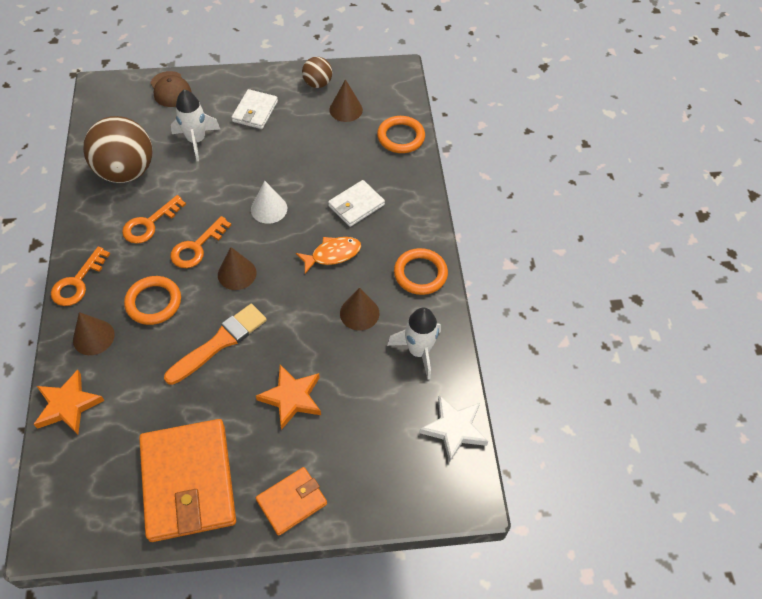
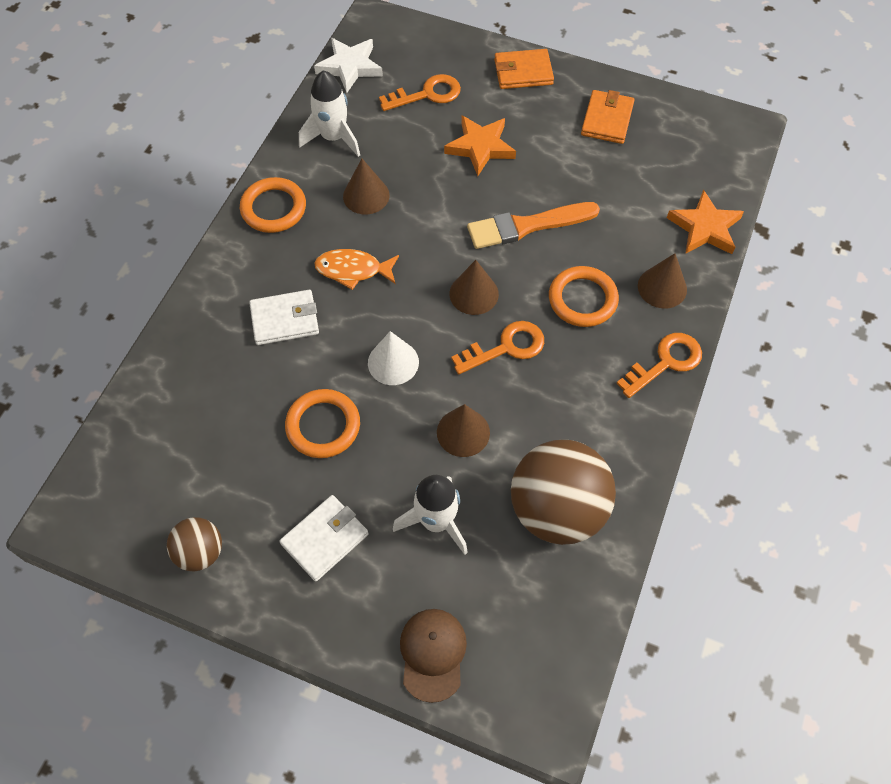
camera: 150 degrees left, 5 degrees up
orange key [122,195,186,244] -> orange key moved to [379,74,461,111]
orange wallet [139,419,236,542] -> orange wallet [581,90,634,144], size x0.52
brown cone [329,79,363,122] -> brown cone moved to [437,404,490,457]
orange ring [377,116,425,153] -> orange ring moved to [285,389,360,458]

